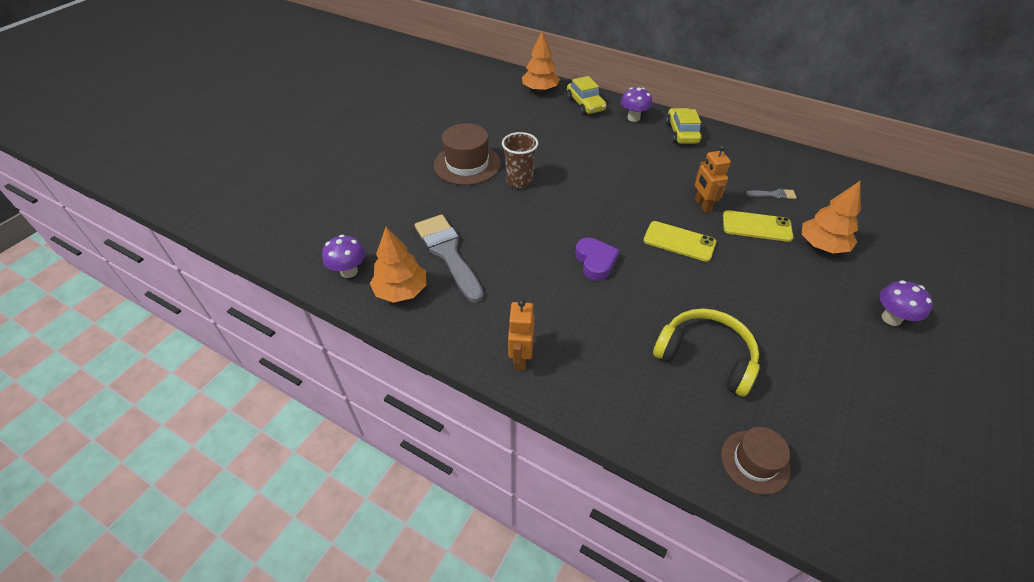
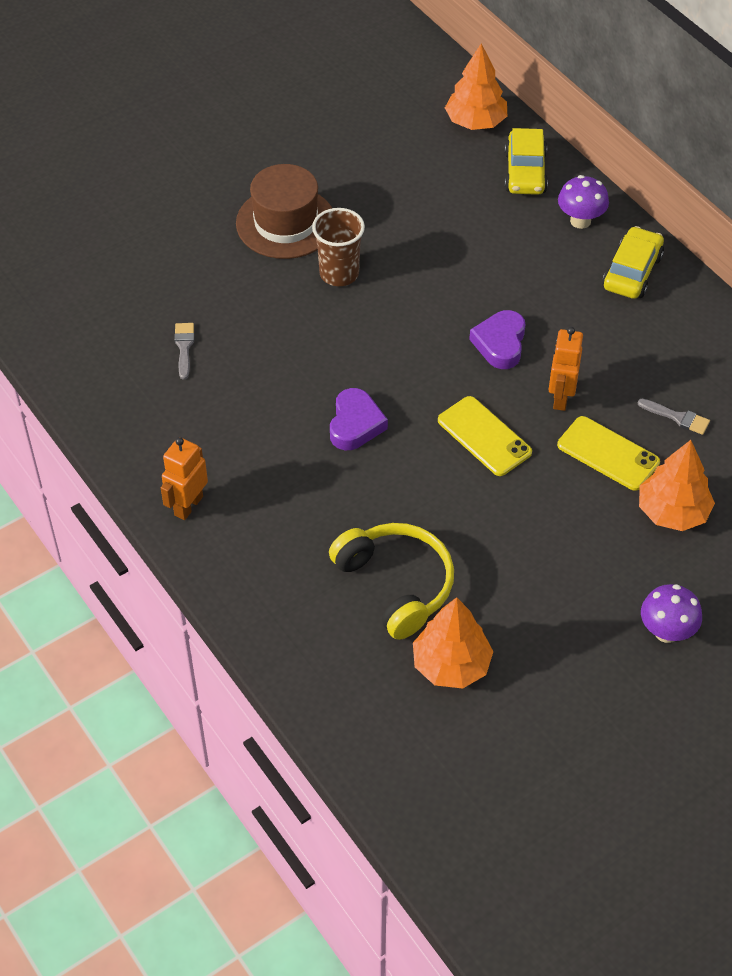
camera: 25 degrees right, 5 degrees up
purple mushroom [322,235,365,278] -> none
orange tree [370,227,426,303] -> orange tree moved to [413,597,493,688]
grey brush [415,215,484,303] -> grey brush [174,323,194,379], size x0.43
brown hat [721,427,790,495] -> none
none -> purple heart [469,310,525,369]

